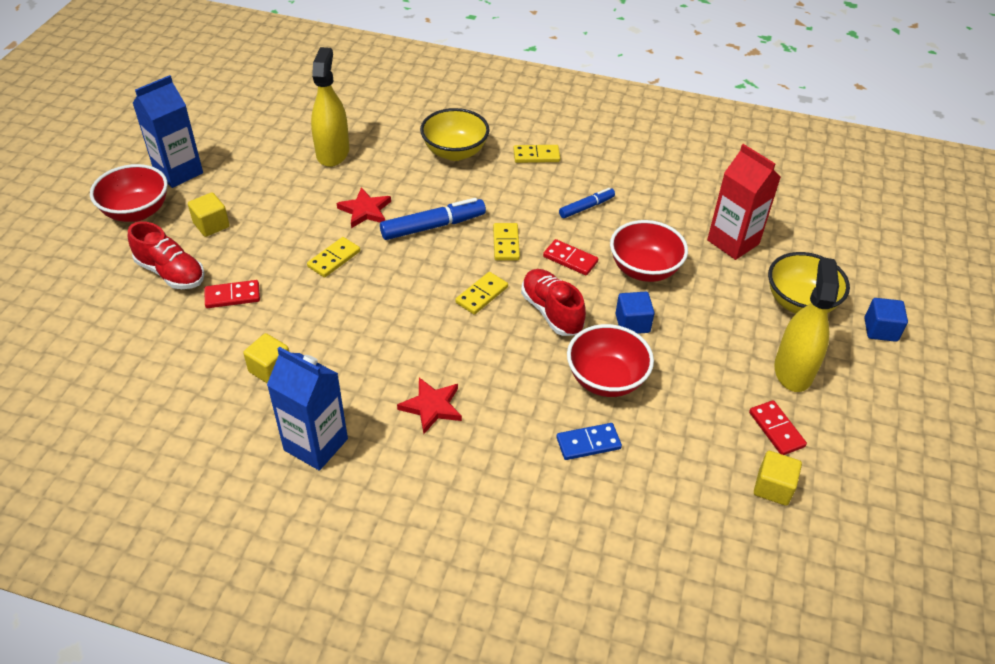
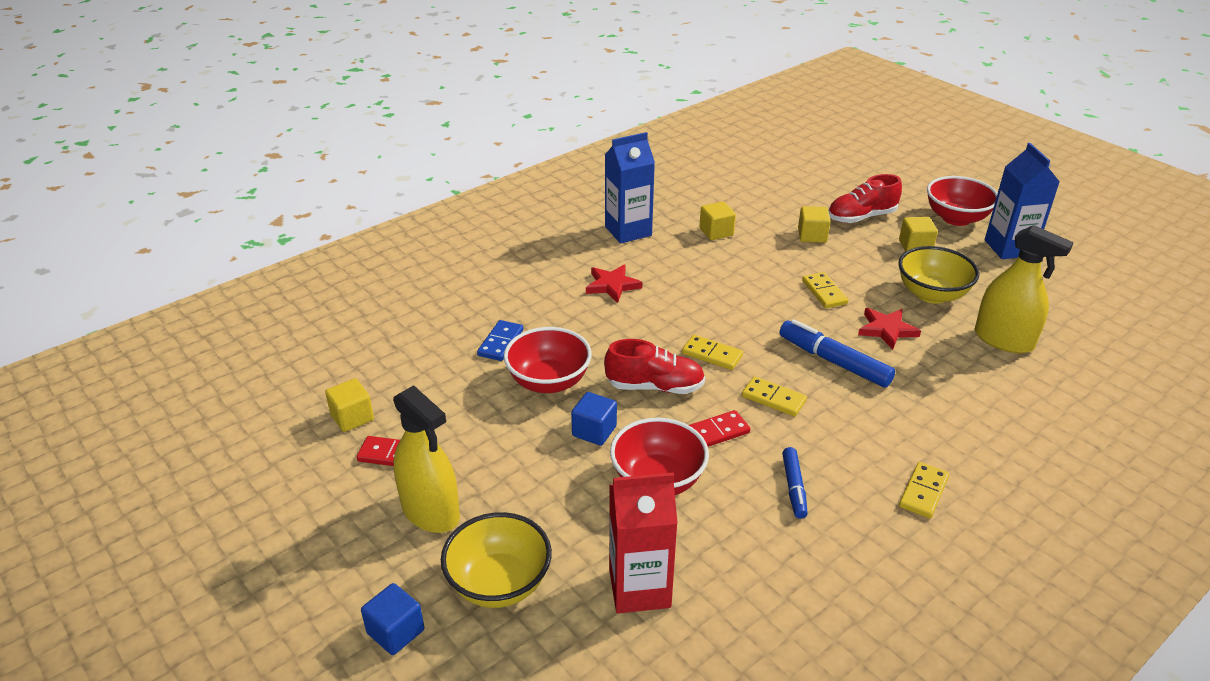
camera: 125 degrees right, 10 degrees down
red domino [205,280,260,308] -> yellow cube [798,206,831,243]
blue marker [380,198,486,240] -> blue marker turned 120 degrees clockwise [779,319,895,387]
yellow bowl [420,108,490,161] -> yellow bowl moved to [898,246,979,304]
yellow domino [455,272,508,315] -> yellow domino turned 45 degrees counterclockwise [682,335,743,370]

